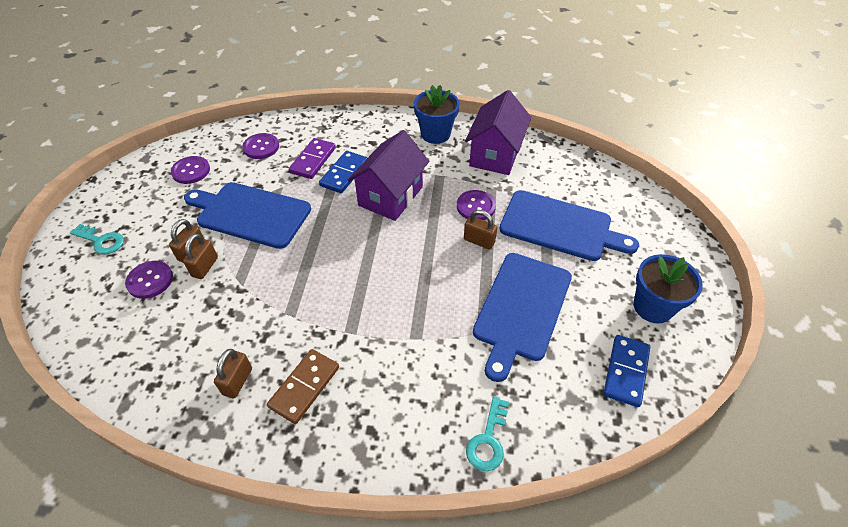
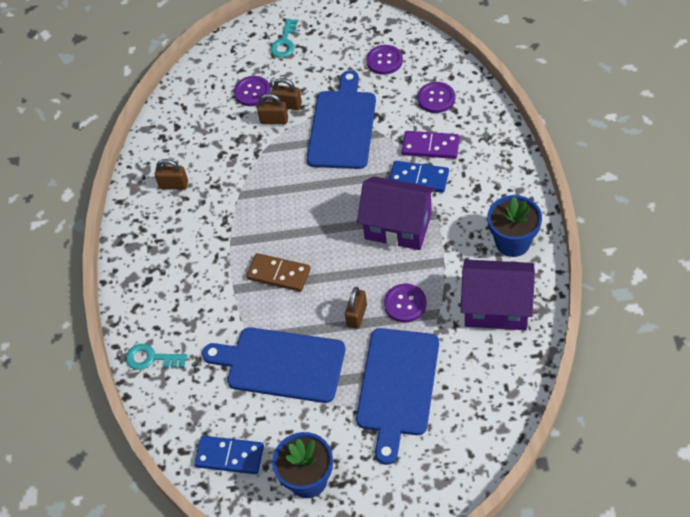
camera: 85 degrees right, 5 degrees up
brown domino [267,349,339,424] -> brown domino moved to [246,253,311,292]

